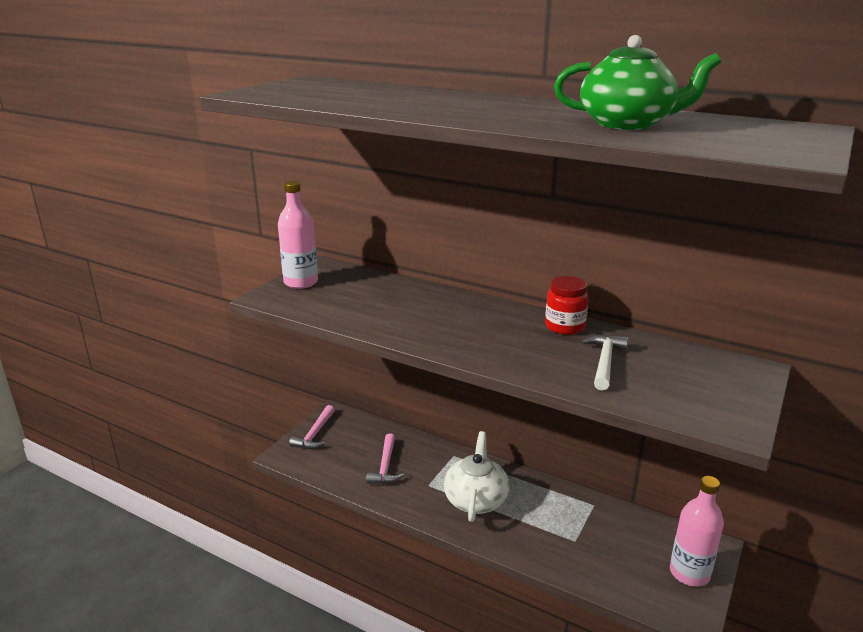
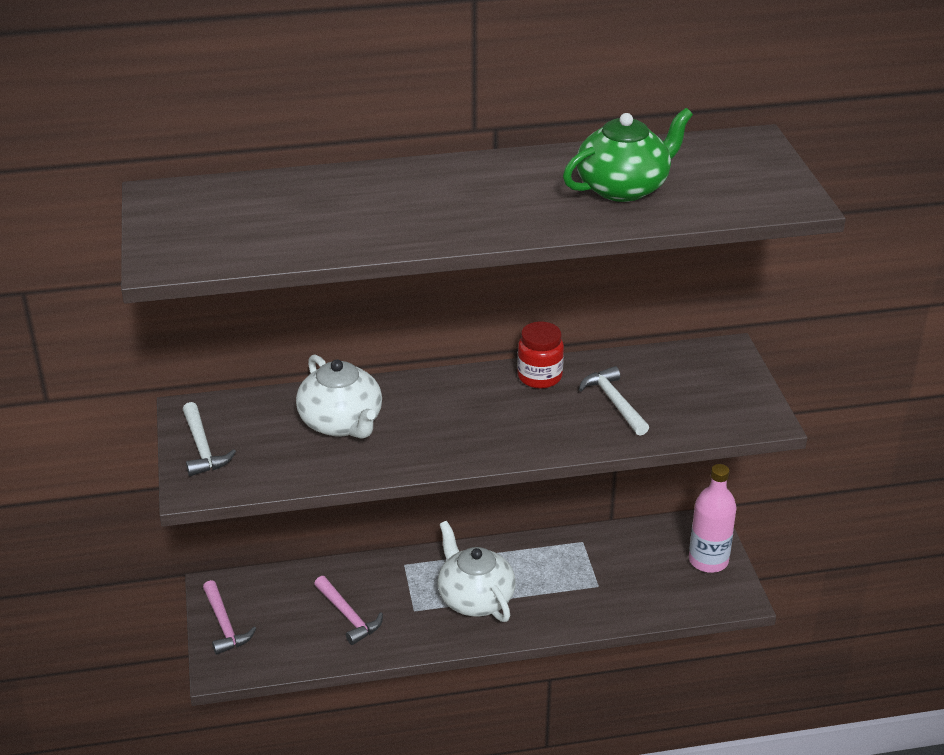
camera: 40 degrees left, 10 degrees up
pink bottle [278,181,318,289] -> white hammer [183,402,236,476]
none -> white teapot [296,354,382,439]

